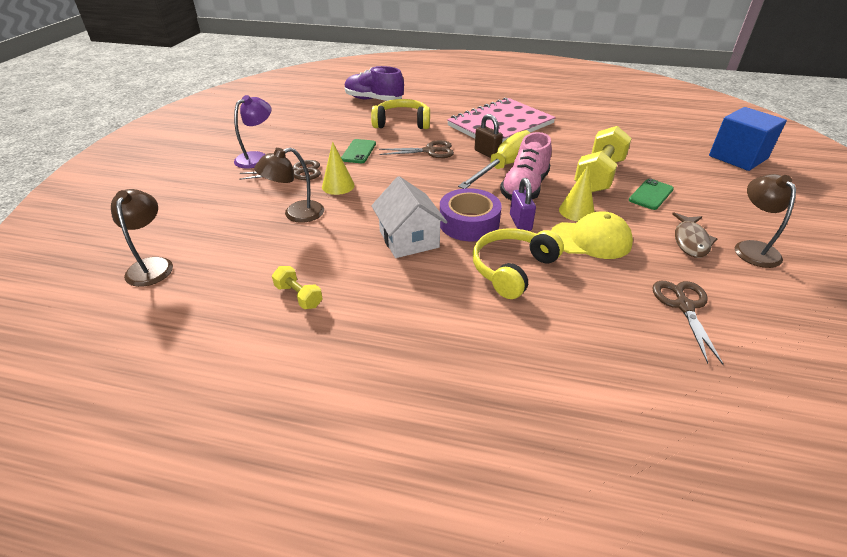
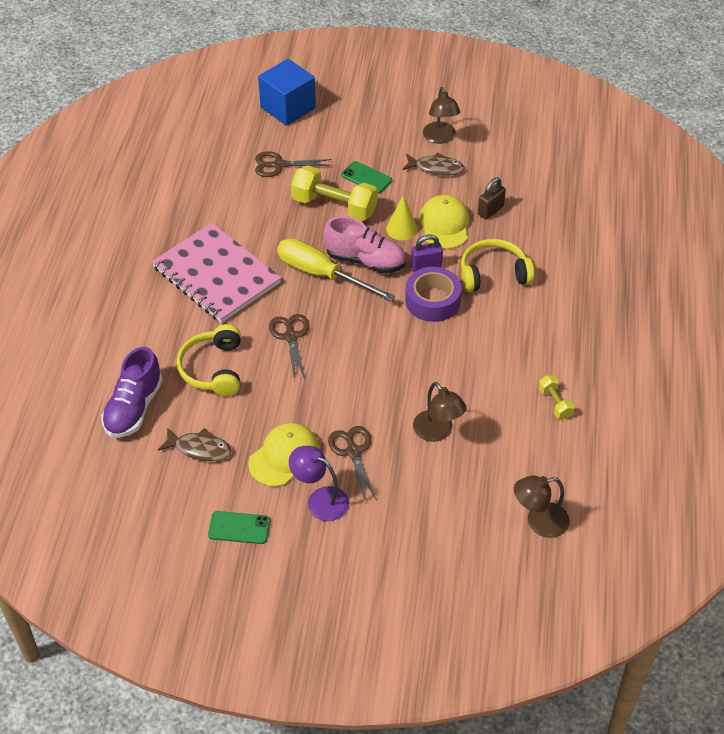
camera: 95 degrees left, 10 degrees up
yellow dumbbell [272,266,322,309] -> yellow dumbbell turned 60 degrees counterclockwise [538,375,575,419]
yellow cone [322,141,355,195] -> none
green phone [341,139,376,163] -> green phone moved to [208,511,270,544]
white house [371,176,447,258] -> none
yellow headphones [473,228,564,299] -> yellow headphones turned 135 degrees clockwise [461,239,534,292]
brown padlock [475,114,503,158] -> brown padlock moved to [478,177,506,220]
brown scissors [652,281,724,365] -> brown scissors moved to [255,151,332,177]
brown lamp [735,174,796,268] -> brown lamp turned 90 degrees counterclockwise [423,87,460,144]
none -> brown fish [158,428,232,461]
none -> yellow cap [248,423,320,487]

